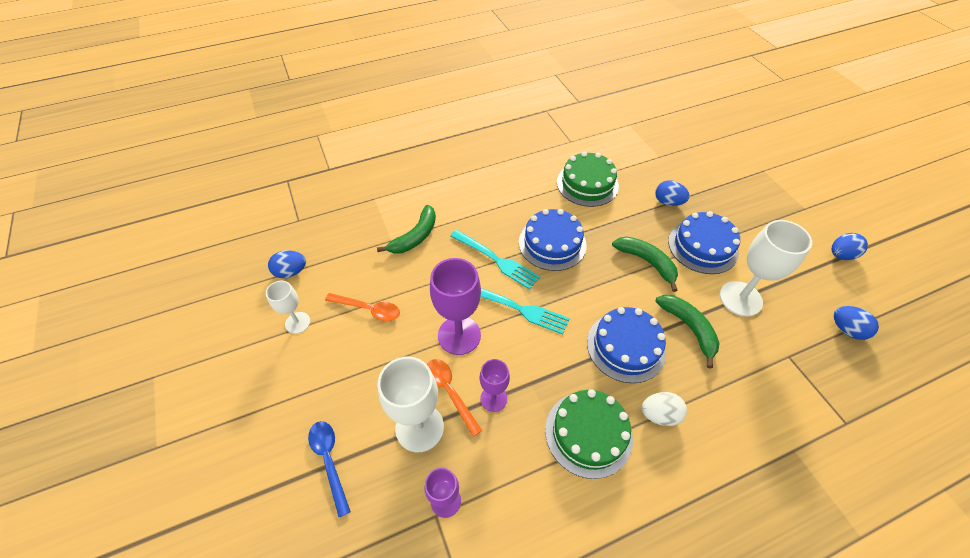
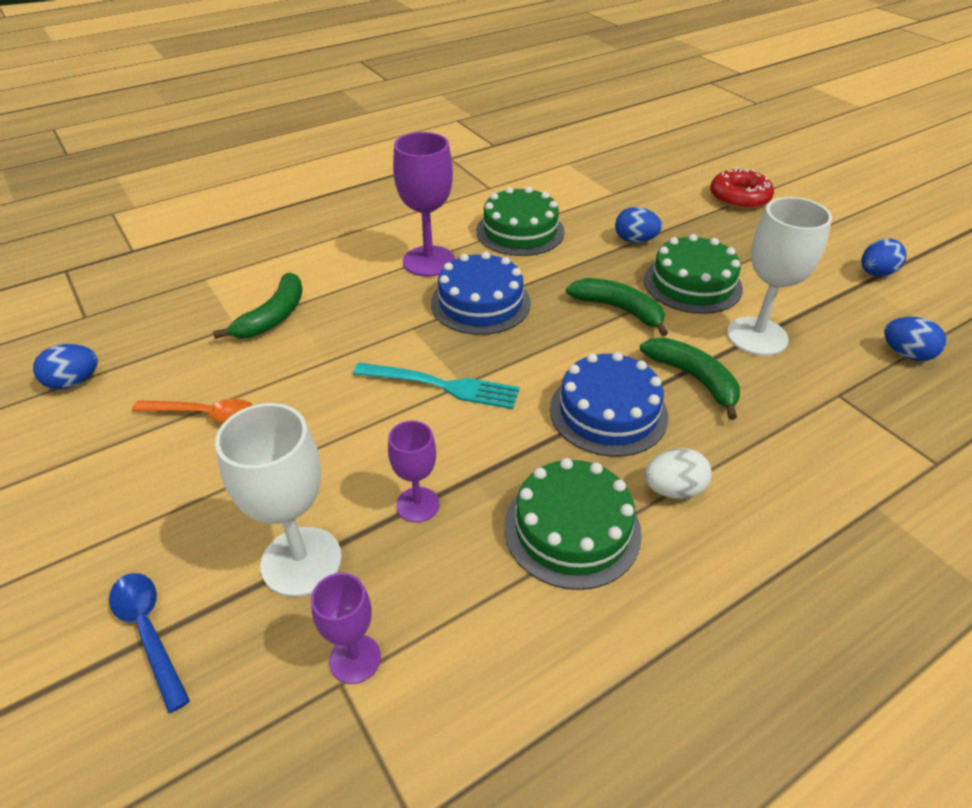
camera: 10 degrees left, 10 degrees down
white goblet [266,281,310,334] -> none
orange spoon [427,359,482,437] -> none
purple goblet [430,258,481,355] -> purple goblet moved to [393,132,455,277]
turquoise fork [450,230,540,289] -> none
blue cake [668,211,740,274] -> green cake [644,234,743,314]
none -> red donut [710,167,774,210]

